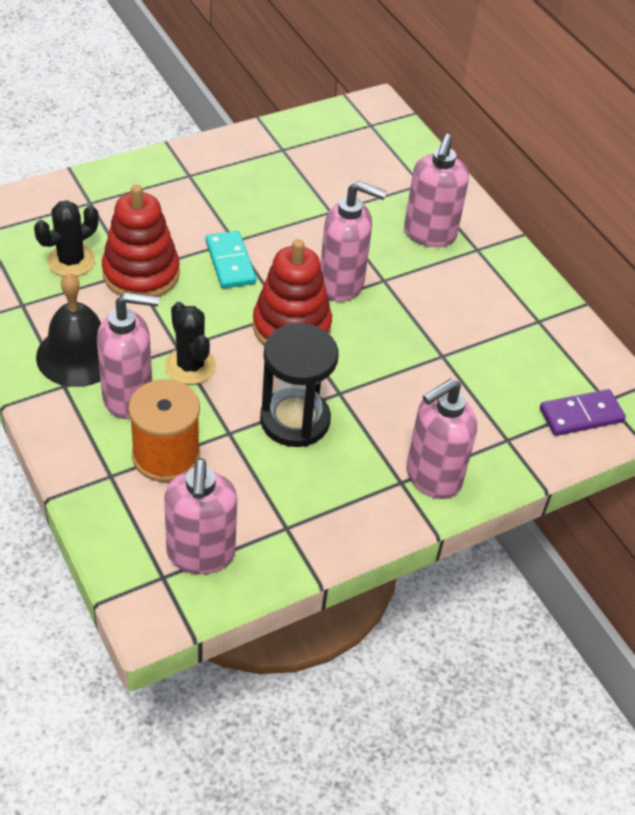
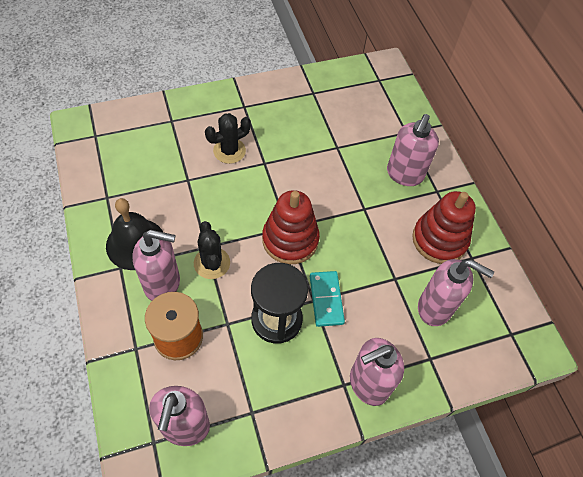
camera: 10 degrees right, 10 degrees up
black cactus [34,200,98,276] -> black cactus moved to [205,113,251,164]
red stacking toy [102,184,180,297] -> red stacking toy moved to [412,191,476,264]
turquoise domino [206,231,256,289] -> turquoise domino moved to [310,271,345,327]
pink soap dispenser [320,181,387,302] -> pink soap dispenser moved to [418,259,494,326]
purple domino [540,389,626,436] -> none

